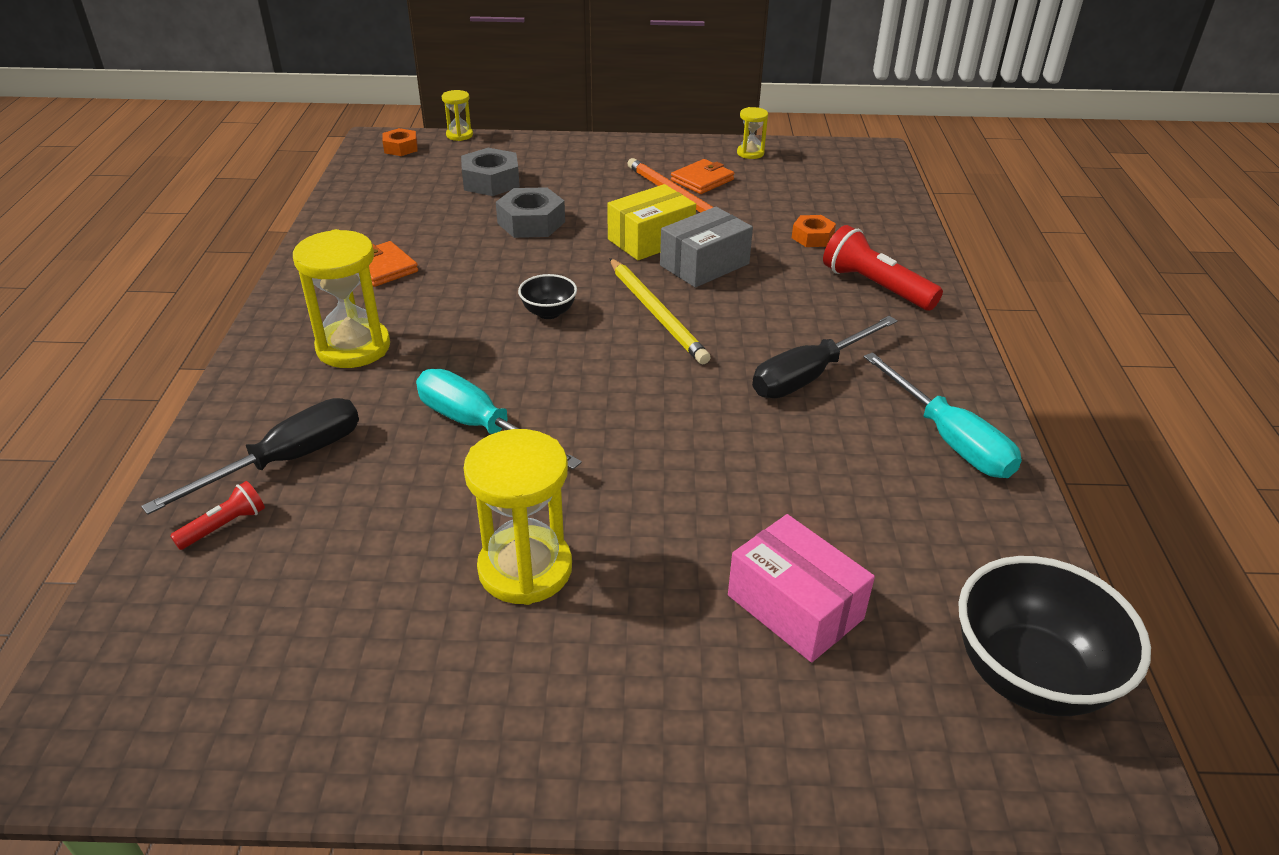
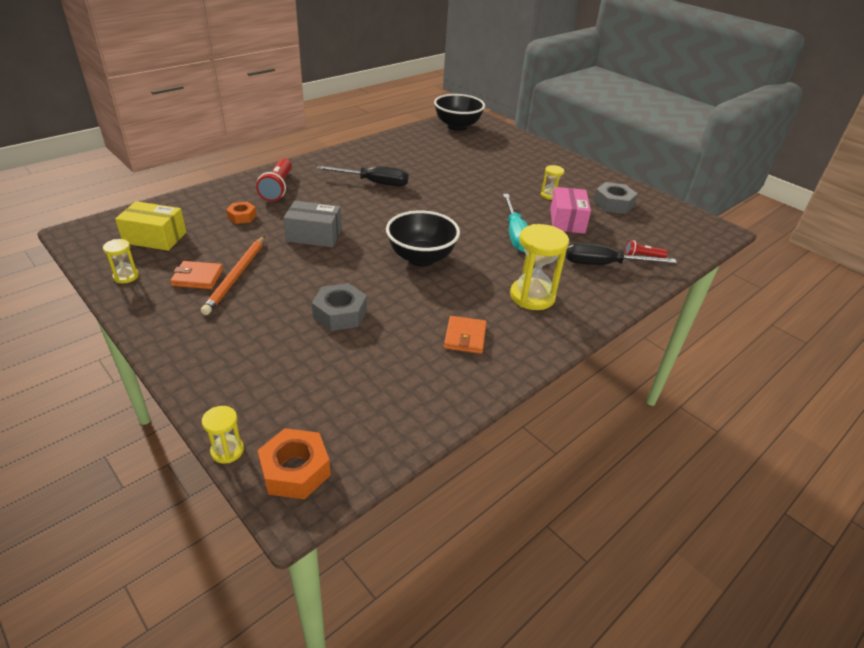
camera: 135 degrees left, 0 degrees up
orange nut [382,128,418,156] -> orange nut [257,428,331,499], size x1.59
grey nut [461,148,520,196] -> grey nut moved to [593,182,638,214]
yellow hourglass [464,429,572,605] -> yellow hourglass [541,165,564,200], size x0.51
black bowl [518,274,577,319] -> black bowl [386,210,460,267], size x2.01
yellow box [607,184,696,260] -> yellow box moved to [115,201,186,251]
yellow pencil [609,258,711,364] -> none
pink box [728,514,875,662] -> pink box moved to [550,187,591,234]
turquoise screwdriver [864,352,1022,478] -> none

